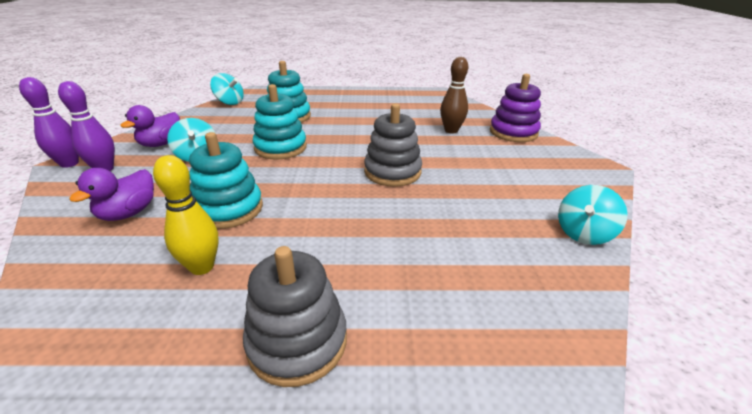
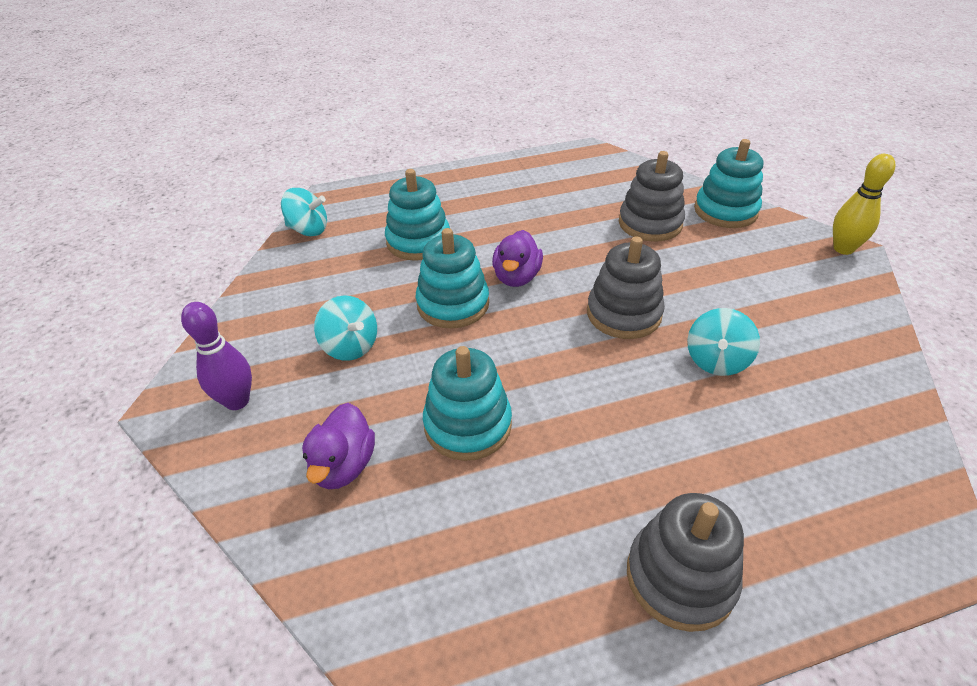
camera: 15 degrees left, 10 degrees up
purple bowling pin [19,77,79,168] -> none
purple duck [120,105,180,147] -> purple duck moved to [492,230,543,287]
yellow bowling pin [153,155,219,275] -> yellow bowling pin moved to [833,154,896,255]
brown bowling pin [440,57,468,134] -> grey stacking toy [619,151,685,242]
purple stacking toy [490,74,541,142] -> turquoise stacking toy [694,139,763,228]
turquoise spinning top [558,185,628,245] -> turquoise spinning top moved to [687,308,760,376]

